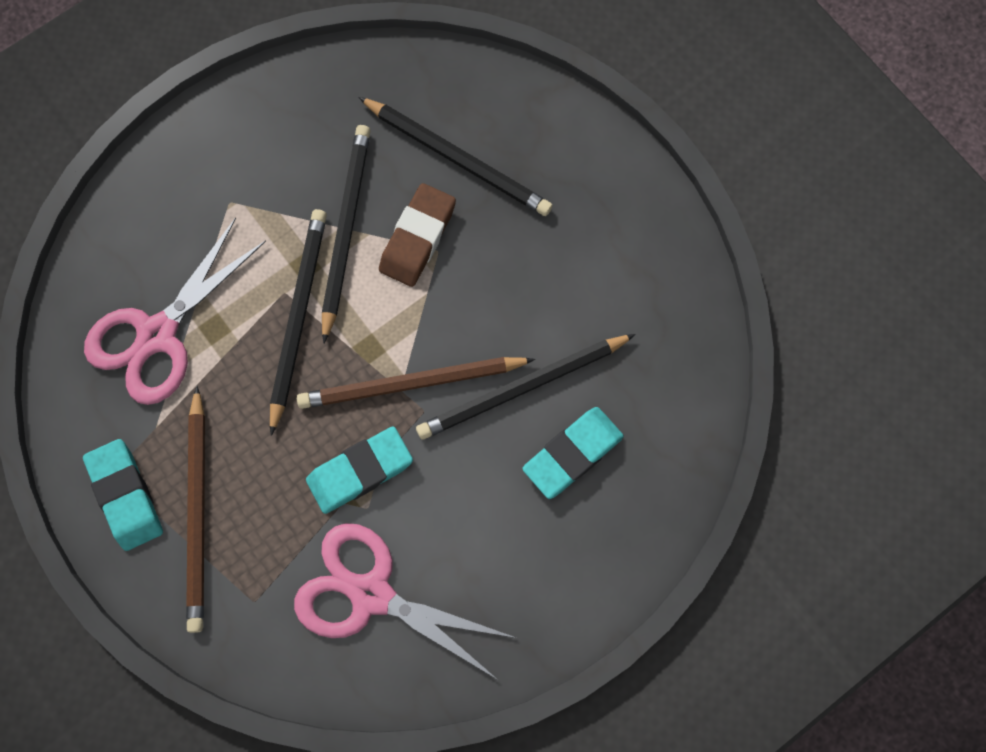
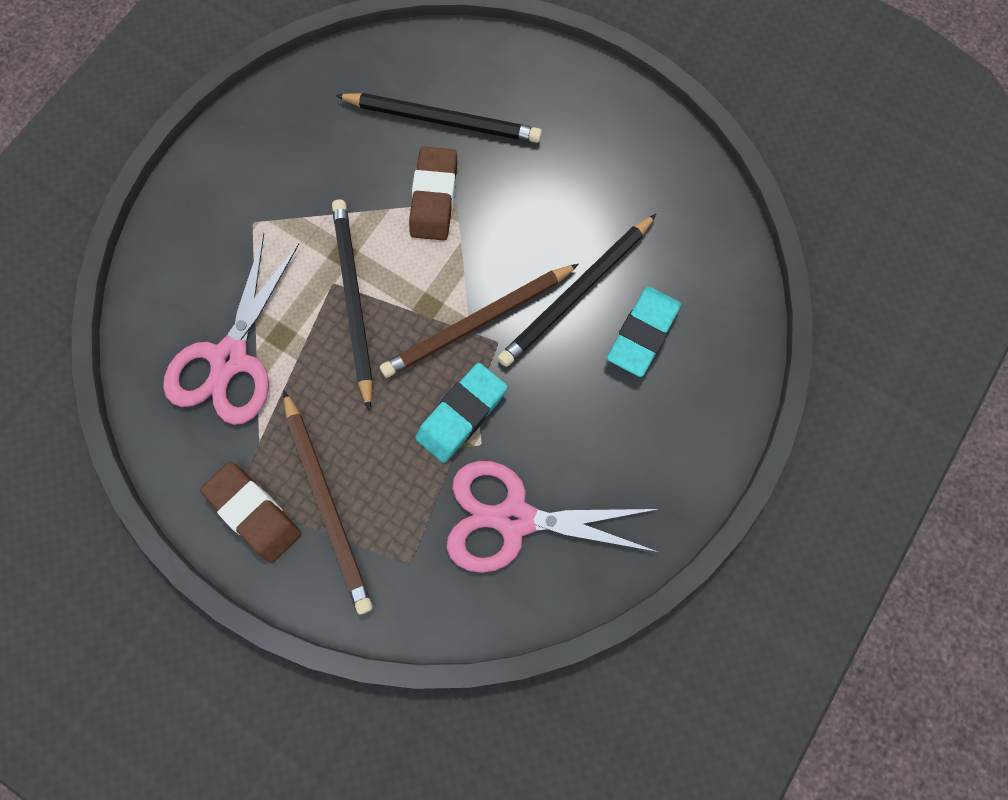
camera: 20 degrees left, 0 degrees up
turquoise eraser [83,439,163,551] -> brown eraser [200,462,301,563]
black pencil [322,125,371,343] -> none

